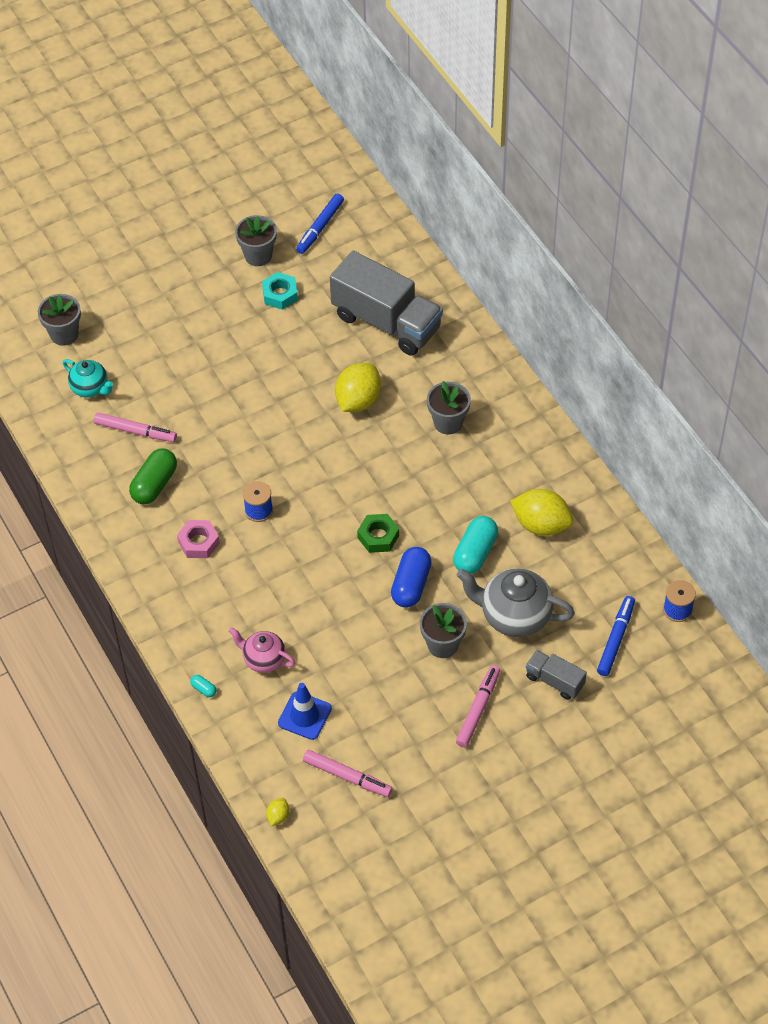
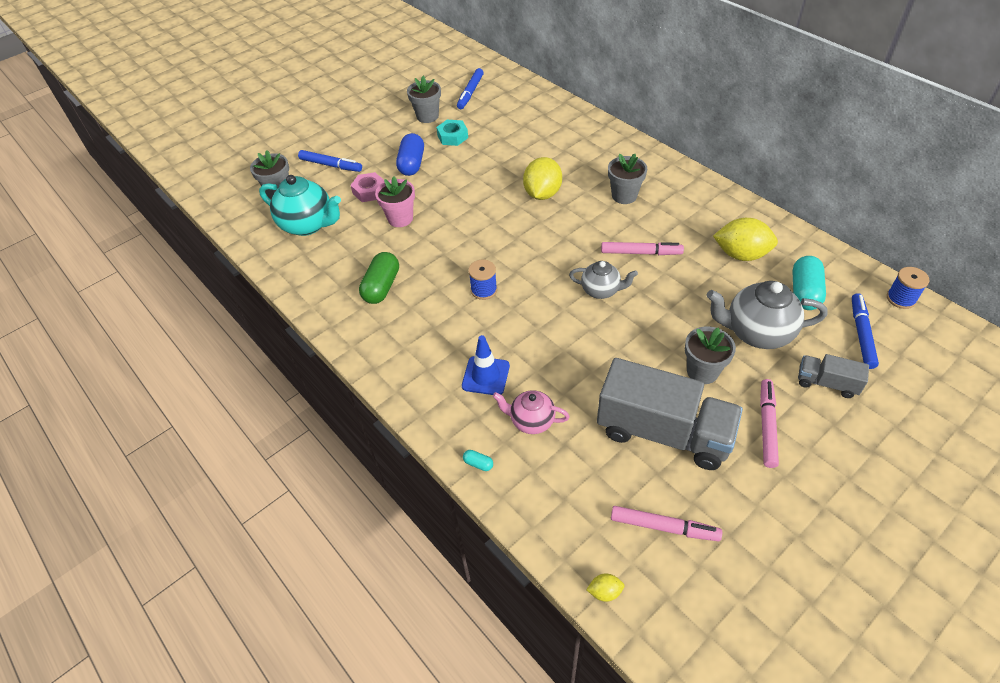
camera: 10 degrees left, 5 degrees down
turquoise teapot [63,359,113,398] -> turquoise teapot [259,175,341,236], size x1.67
pink marker [94,413,177,442] -> pink marker moved to [601,242,684,255]
pink nut [177,520,220,558] -> pink nut moved to [350,172,384,202]
yellow lemon [266,798,289,826] -> yellow lemon turned 75 degrees clockwise [586,573,624,602]
blue traffic cone [278,683,332,740] -> blue traffic cone moved to [462,335,510,395]
grey truck [330,251,443,356] -> grey truck moved to [597,358,743,470]
green nut [357,514,399,553] -> grey teapot [569,261,638,299]
blue capsule [391,547,432,608] -> blue capsule moved to [396,133,424,176]
turquoise capsule [453,516,498,574] -> turquoise capsule moved to [793,256,826,310]
none -> blue marker [298,150,362,172]
none -> pink flower pot [375,176,415,227]

